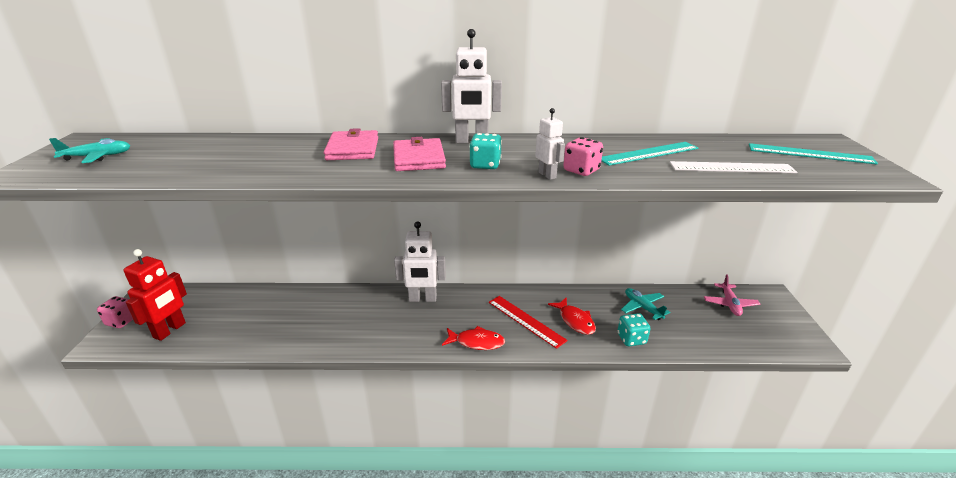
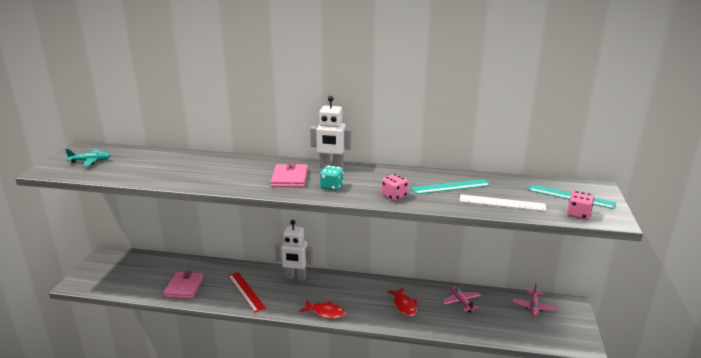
camera: 10 degrees right, 5 degrees down
pink dice [97,296,133,328] -> pink dice moved to [567,191,594,220]
red robot [124,249,187,341] -> none
pink wallet [324,128,378,160] -> pink wallet moved to [163,271,204,299]
red ruler [489,296,568,349] -> red ruler moved to [228,272,266,313]
white robot [535,108,565,180] -> none
turquoise dice [617,313,651,346] -> none
turquoise plane [621,288,670,320] -> pink plane [442,286,481,313]

